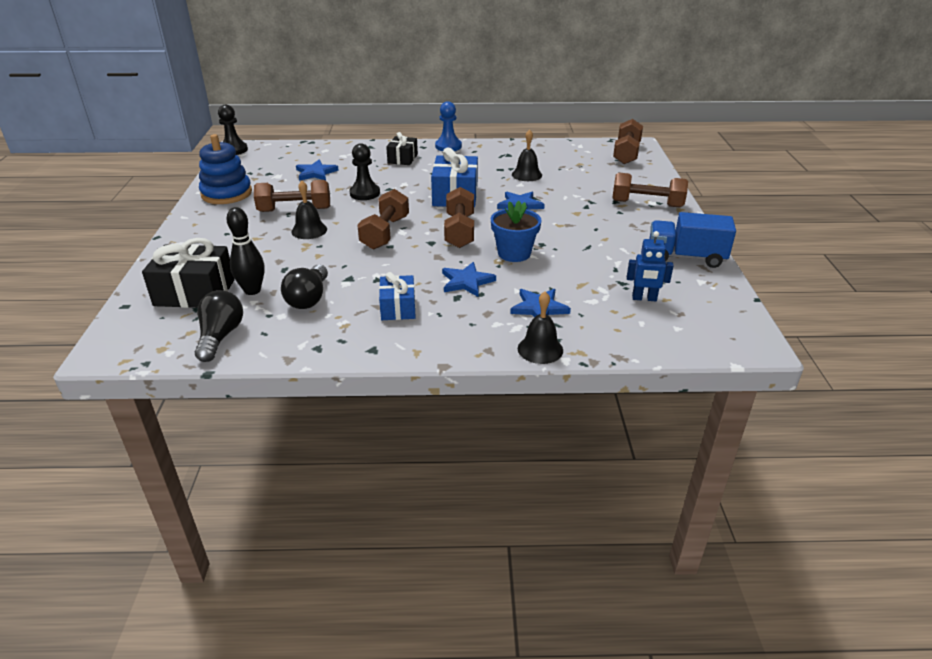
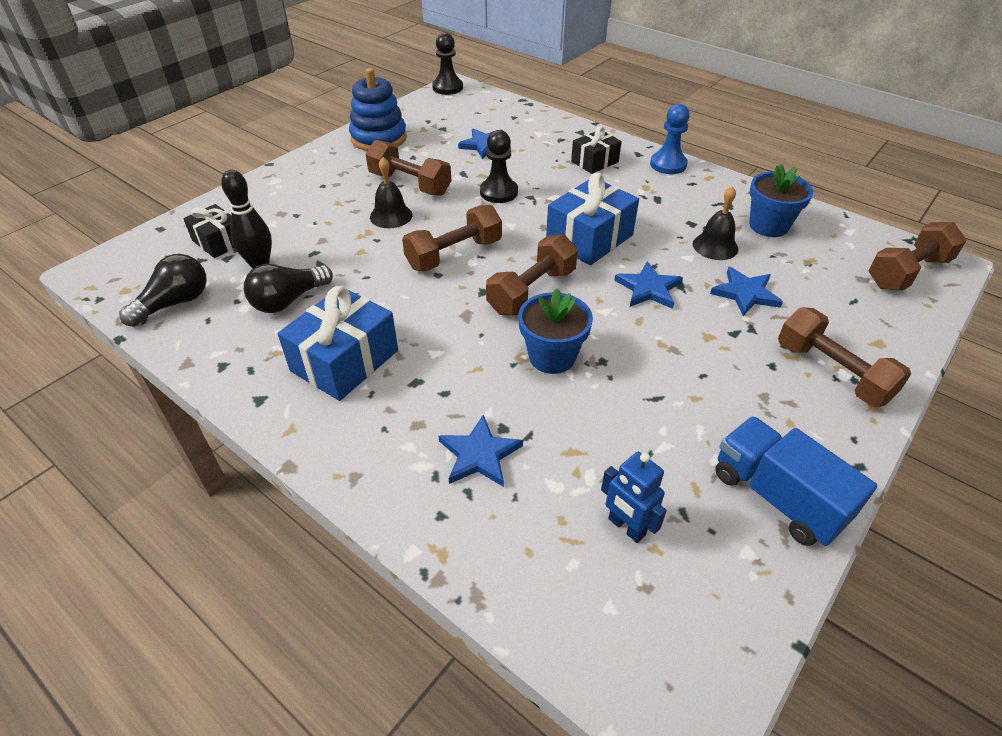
camera: 40 degrees right, 10 degrees up
black gift [142,238,235,308] -> black gift [183,204,235,258], size x0.62
blue gift [379,272,416,320] -> blue gift [278,286,398,401], size x1.62
blue star [442,262,496,297] -> blue star moved to [710,267,783,316]
black bell [518,291,563,364] -> none
none -> blue flower pot [749,164,814,237]

